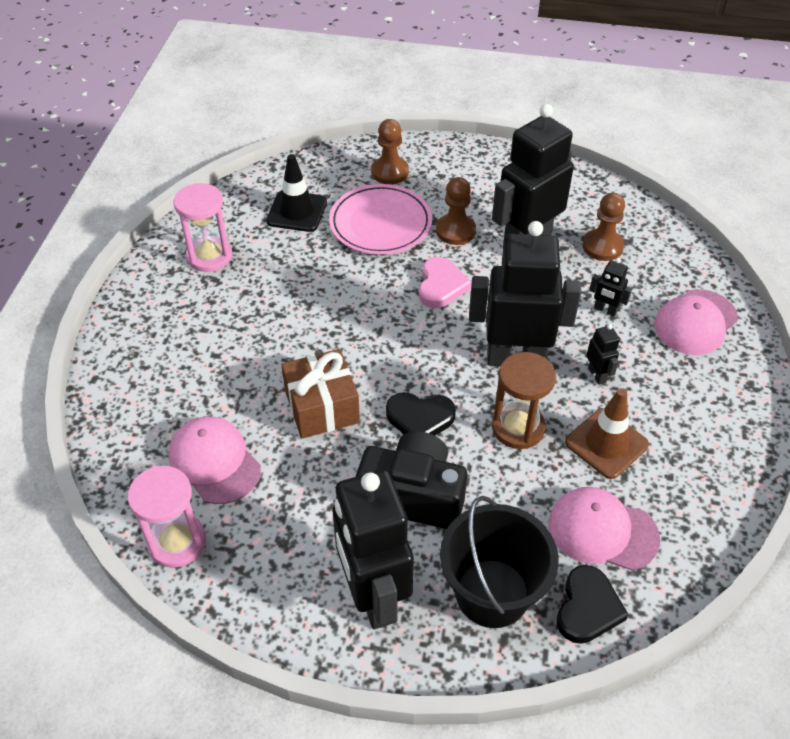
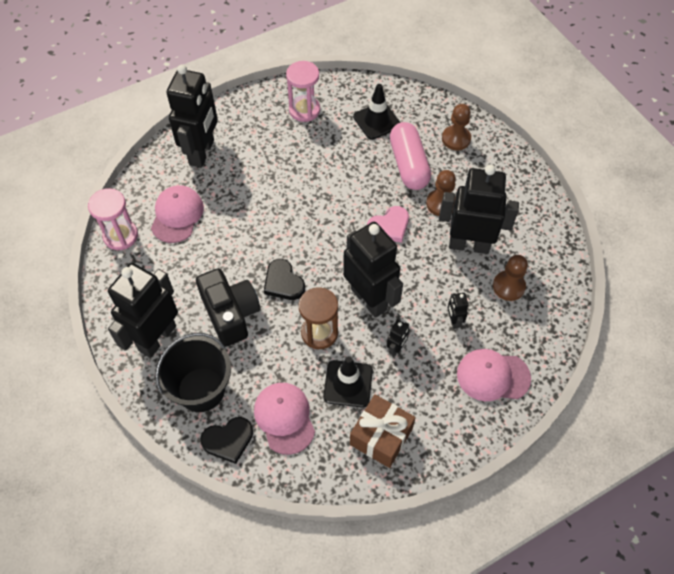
camera: 50 degrees right, 10 degrees up
brown gift [281,349,360,439] -> brown gift moved to [350,394,416,468]
pink plate [329,184,432,255] -> pink capsule [390,122,431,190]
brown traffic cone [565,388,649,479] -> black traffic cone [323,356,373,408]
none -> black robot [167,64,218,168]

